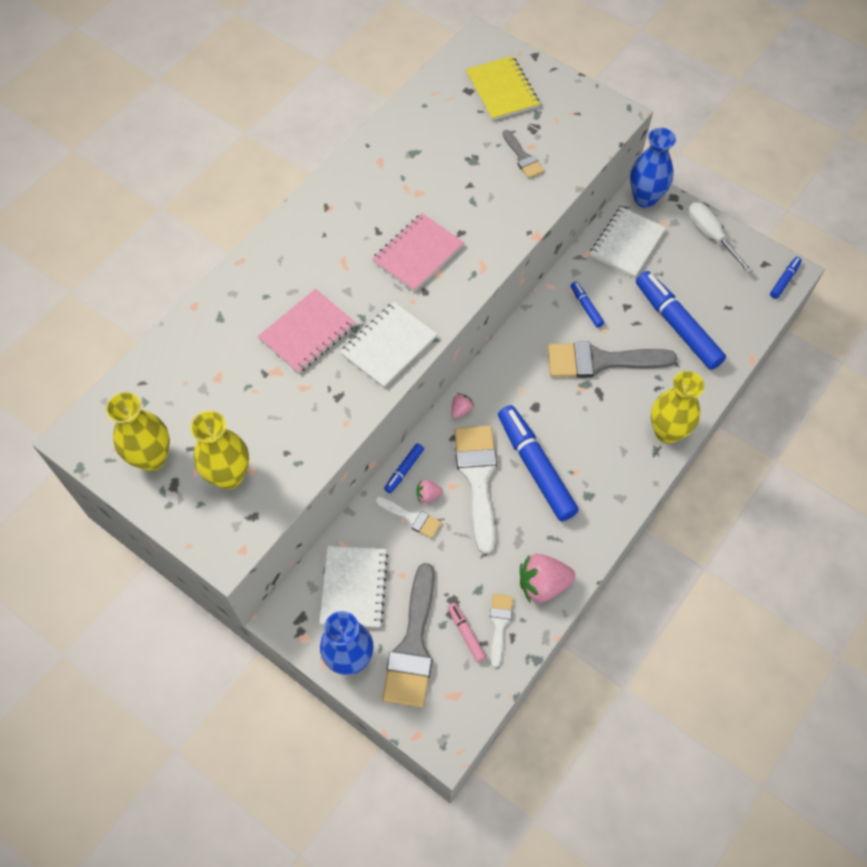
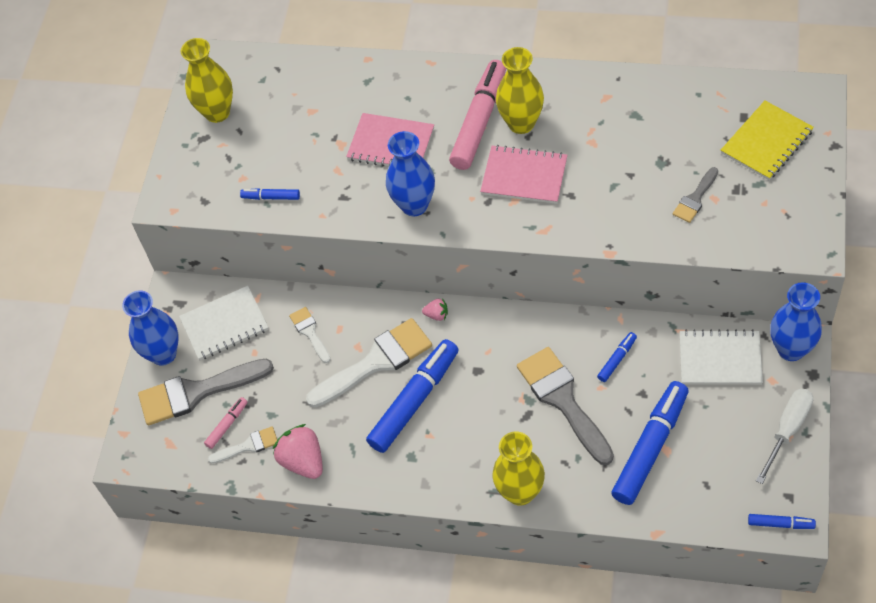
camera: 70 degrees right, 5 degrees down
yellow vase [190,411,249,489] -> yellow vase moved to [496,47,544,134]
white notebook [340,302,437,388] -> blue vase [386,131,435,216]
white brush [375,496,441,539] -> white brush turned 150 degrees clockwise [289,307,331,363]
blue marker [384,443,424,493] -> blue marker moved to [240,188,300,200]
pink strawberry [417,480,443,503] -> none
none -> pink marker [449,60,506,170]

